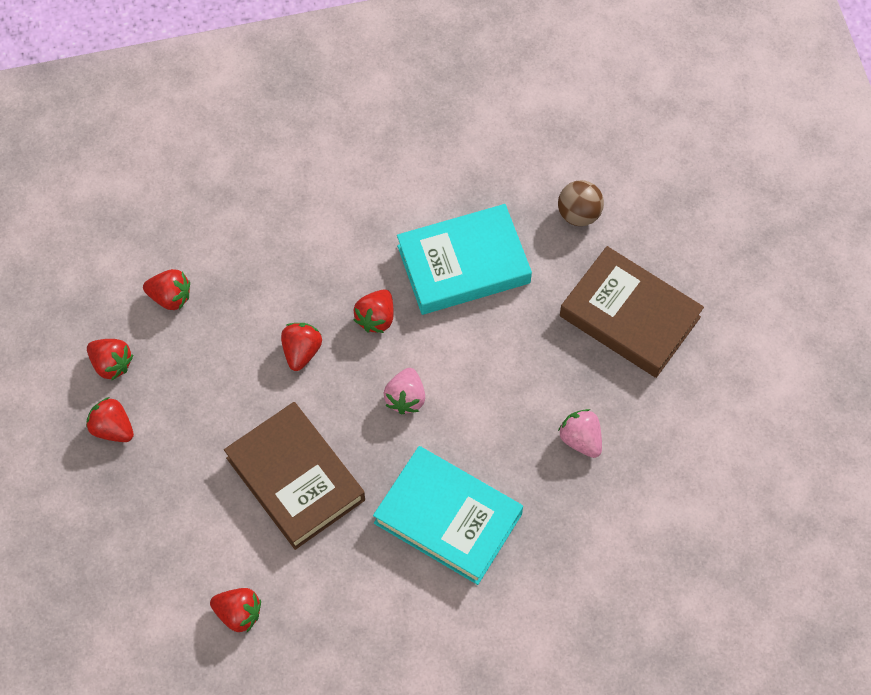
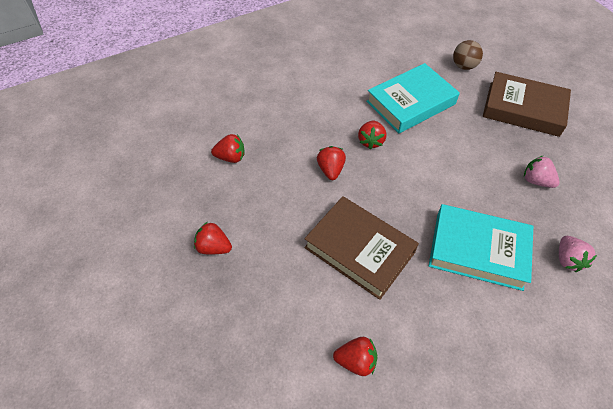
camera: 15 degrees left, 10 degrees down
red strawberry [87,339,133,381] -> none
pink strawberry [383,368,425,414] -> pink strawberry moved to [559,236,597,272]

